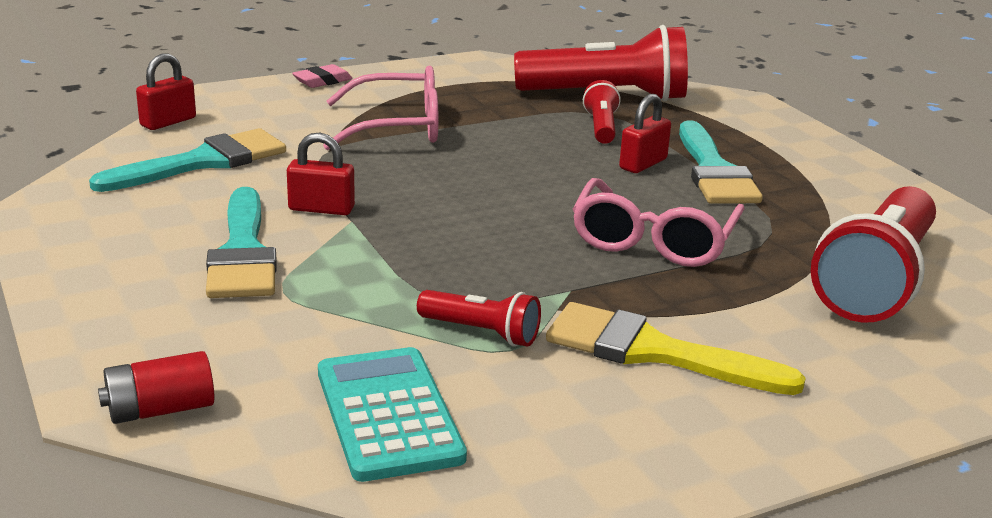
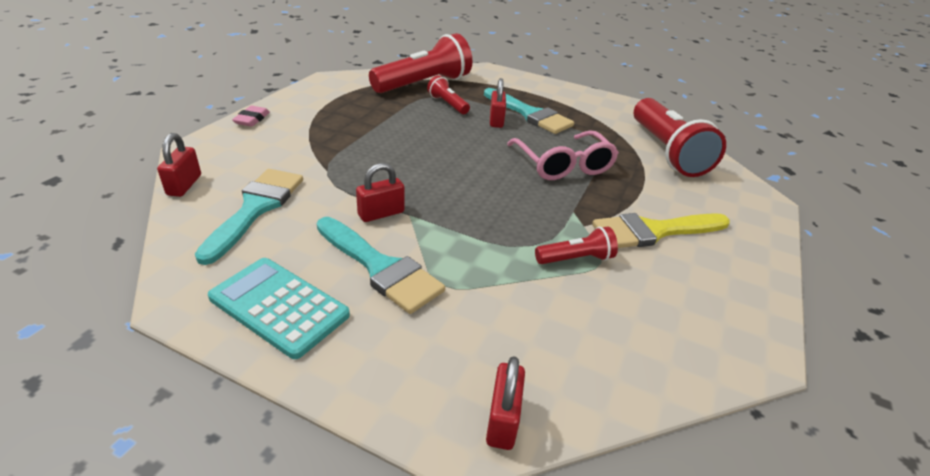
camera: 40 degrees left, 10 degrees up
red battery [98,351,215,424] -> red padlock [486,356,525,450]
turquoise calculator [318,347,467,482] -> turquoise calculator moved to [208,258,350,359]
pink glasses [323,66,438,150] -> none

